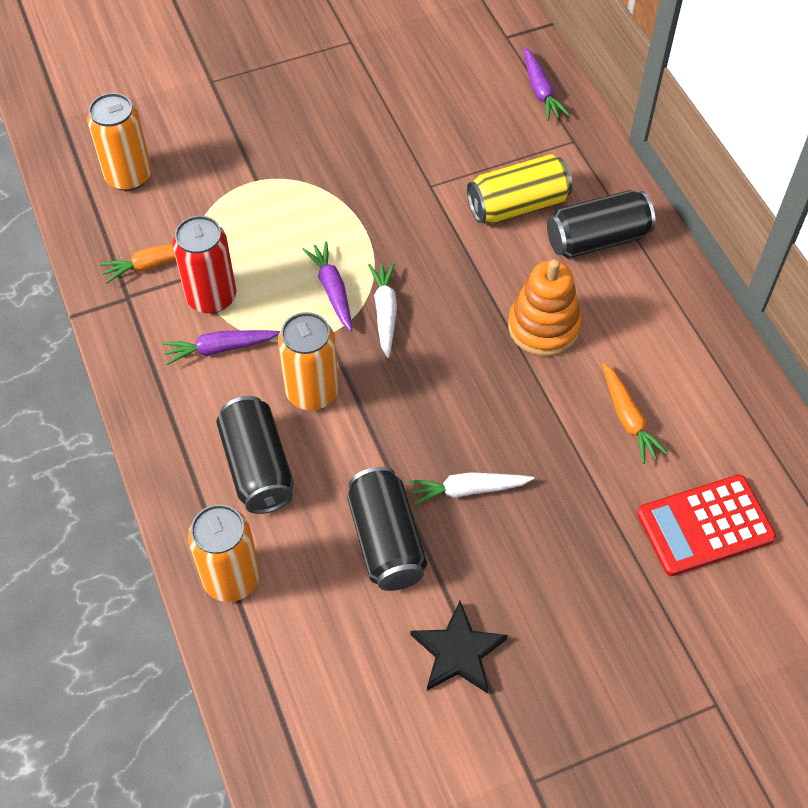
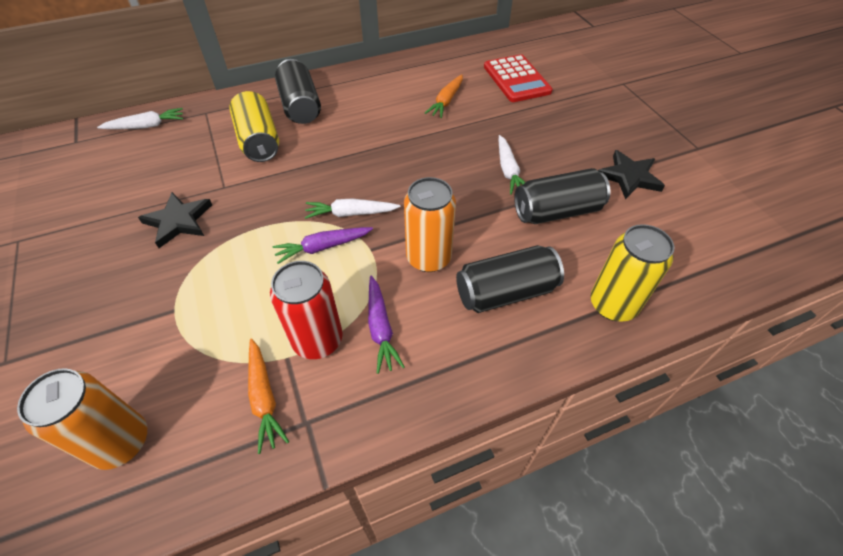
camera: 90 degrees left, 5 degrees down
orange can [188,504,260,602] -> yellow can [591,224,674,322]
orange stacking toy [508,259,582,356] -> none
purple carrot [523,47,570,121] -> white carrot [97,108,183,129]
orange carrot [602,362,669,464] -> orange carrot turned 135 degrees clockwise [425,74,463,118]
none -> black star [138,192,212,248]

